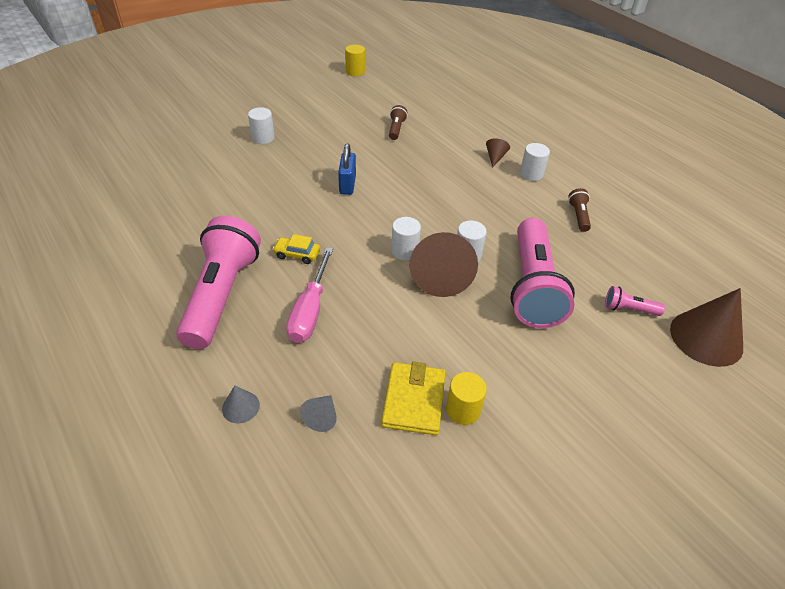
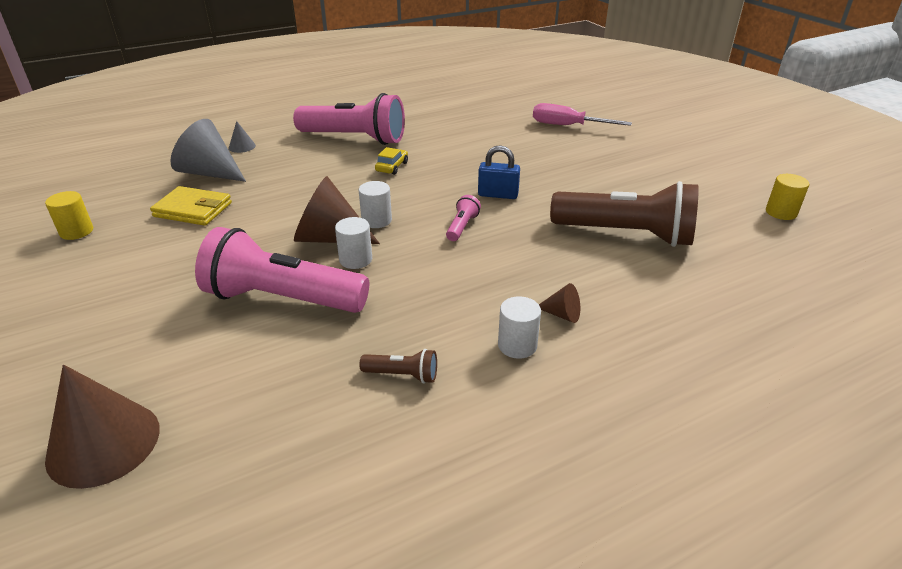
camera: 100 degrees right, 10 degrees down
white cylinder [248,107,275,144] -> none
pink screwdriver [286,247,333,343] -> pink screwdriver moved to [533,103,632,126]
grey cone [300,395,337,432] -> grey cone [170,119,246,182], size x2.15
brown flashlight [389,105,408,140] -> brown flashlight [550,181,699,247], size x2.43
yellow cylinder [446,372,487,425] -> yellow cylinder moved to [45,191,93,240]
pink flashlight [605,286,665,316] -> pink flashlight moved to [446,195,481,241]

